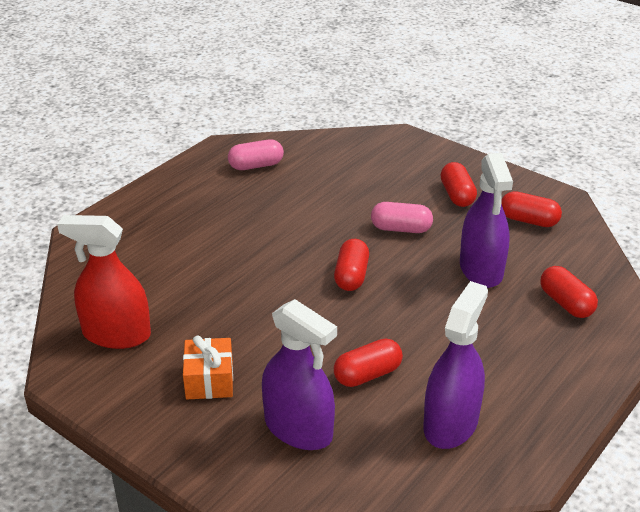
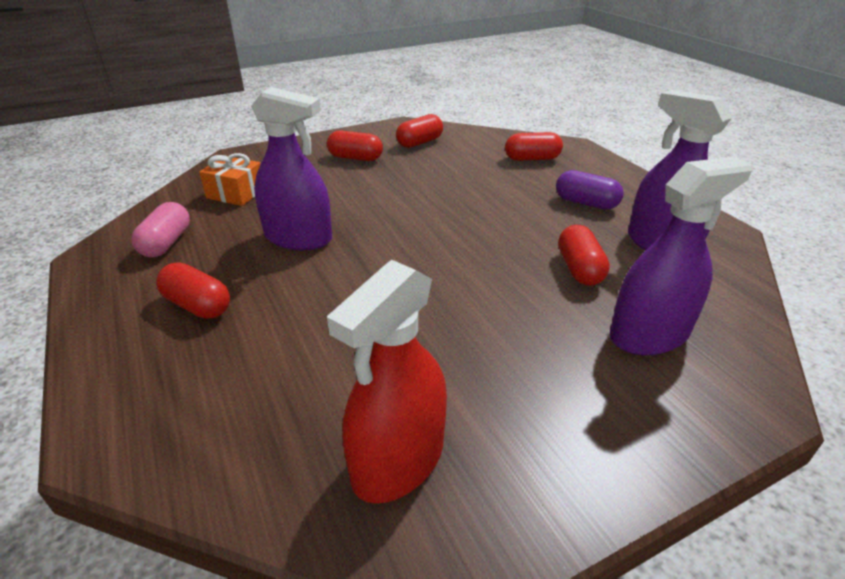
camera: 65 degrees left, 0 degrees up
orange gift [183,335,233,399] -> orange gift moved to [199,153,260,206]
red capsule [334,239,369,291] -> red capsule moved to [156,262,230,319]
pink capsule [371,202,433,233] -> none
purple spray bottle [460,153,513,288] -> purple spray bottle moved to [251,87,332,250]
none -> purple capsule [556,170,624,210]

